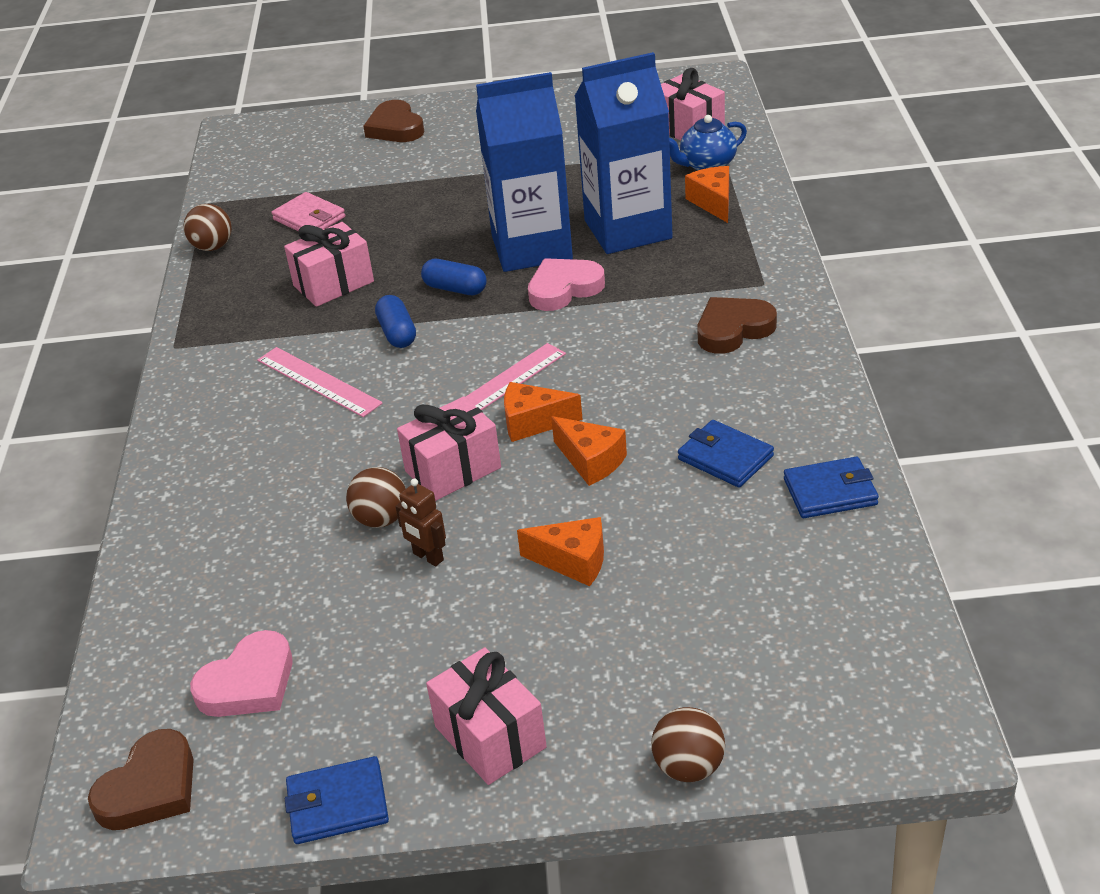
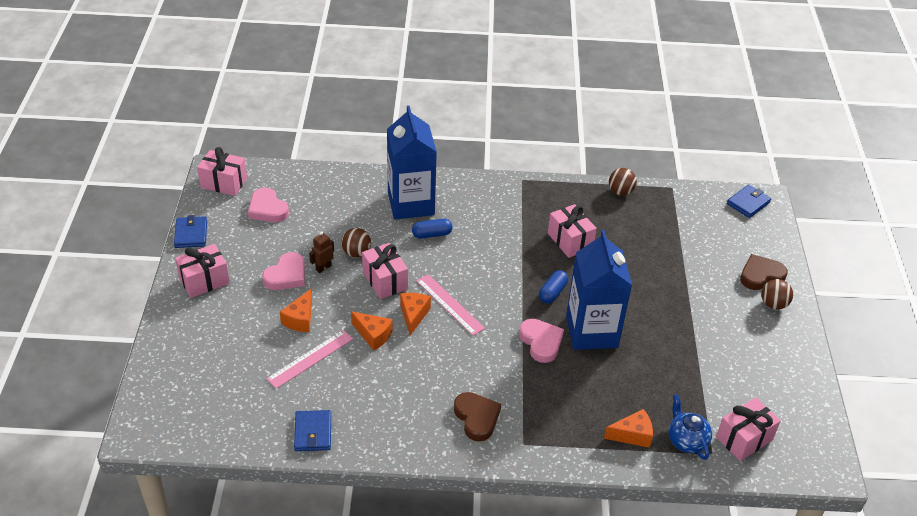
camera: 90 degrees right, 5 degrees up
brown heart [88,729,194,830] -> pink gift [197,147,247,196]
pink ruler [257,347,383,417] -> pink ruler moved to [267,330,353,389]
pink wallet [271,192,345,231] -> none
blue capsule [375,295,416,348] -> blue capsule moved to [412,219,453,239]
orange cheese [551,416,627,486] -> orange cheese turned 105 degrees counterclockwise [351,311,393,350]
blue carton [575,52,673,254] -> blue carton moved to [387,105,437,219]
brown ball [651,707,725,782] -> brown ball moved to [762,279,793,309]
blue wallet [678,420,774,488] -> blue wallet moved to [727,184,771,218]
none -> pink heart [262,252,305,290]

